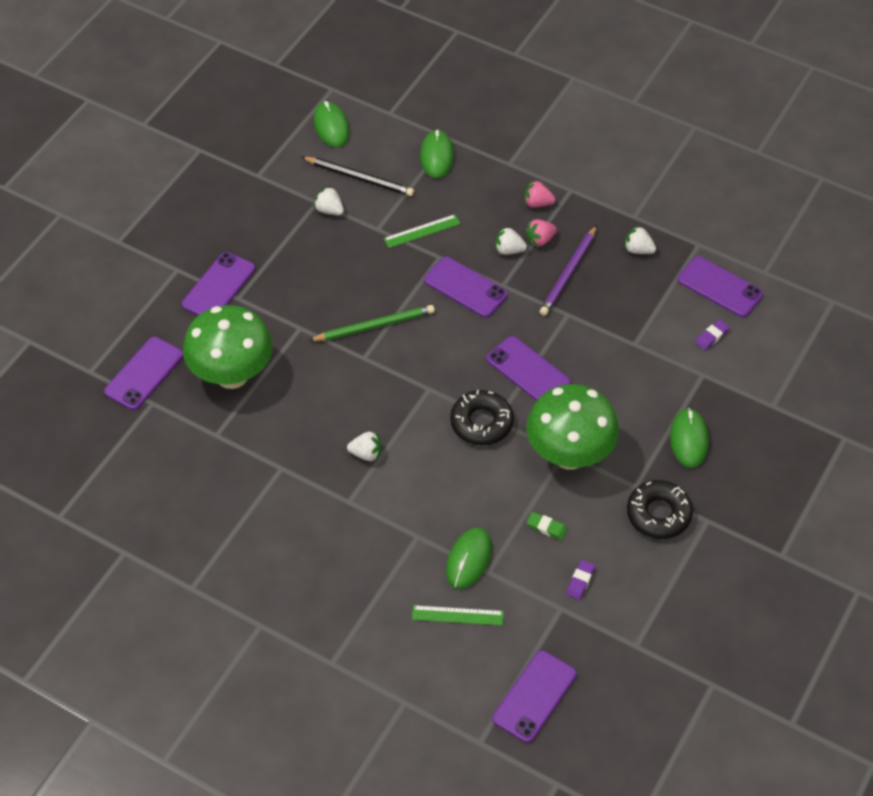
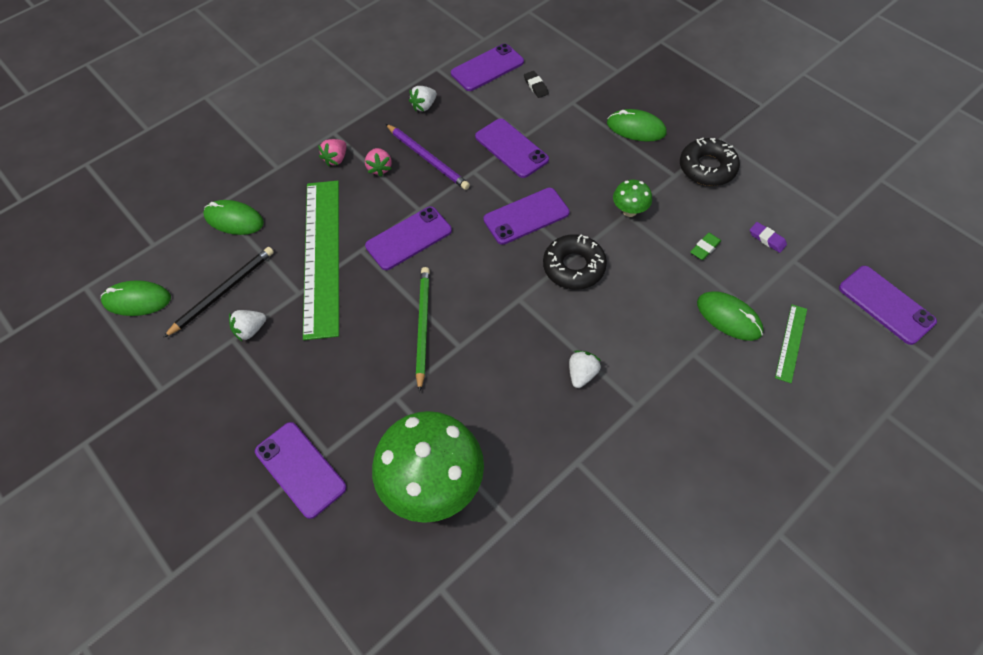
camera: 70 degrees left, 5 degrees up
purple phone [104,337,183,410] -> purple phone moved to [475,118,549,178]
green ruler [384,214,461,248] -> green ruler [303,181,339,340], size x2.32
white strawberry [495,226,527,255] -> none
green mushroom [526,384,619,470] -> green mushroom [613,180,652,217], size x0.45
purple eraser [695,319,729,350] -> black eraser [524,71,549,98]

